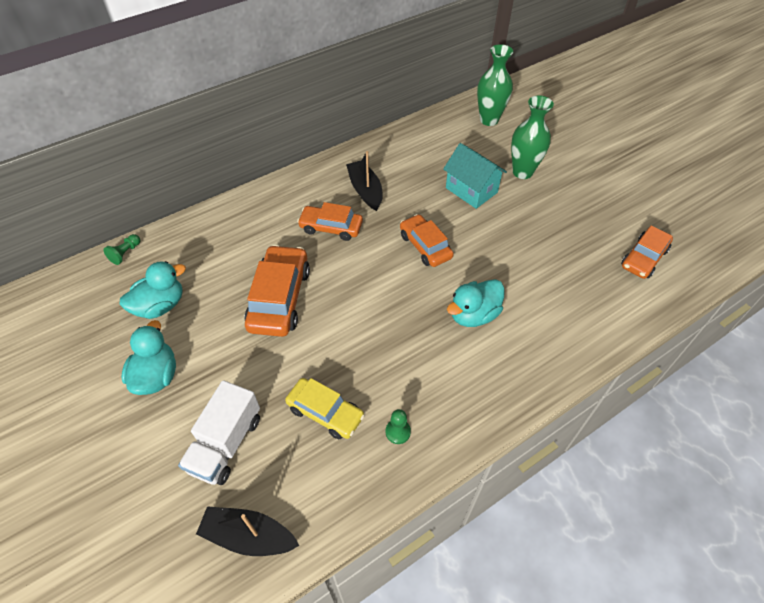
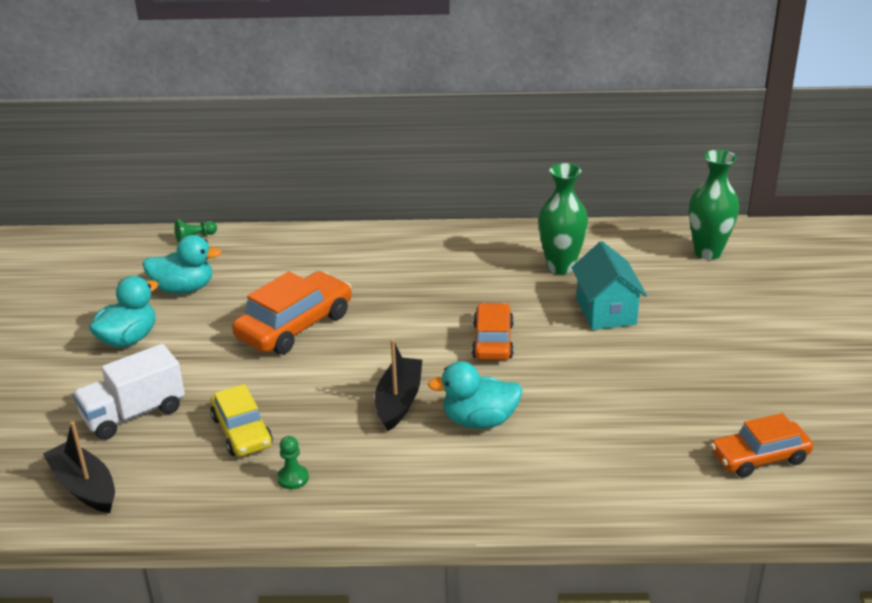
camera: 35 degrees right, 20 degrees down
orange car [297,202,363,241] -> none
black boat [346,151,383,211] -> black boat moved to [375,339,422,431]
green vase [511,95,554,179] -> green vase moved to [538,163,588,274]

